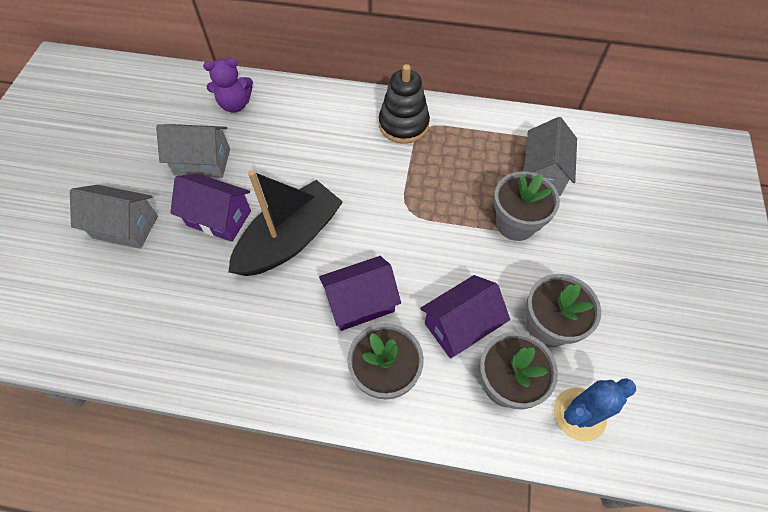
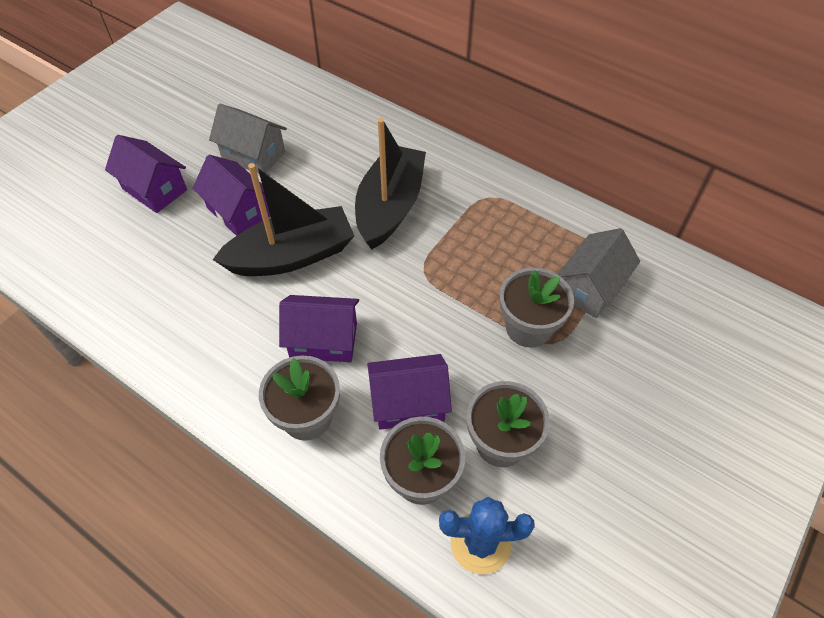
camera: 25 degrees right, 5 degrees down
grey house [70,185,158,249] -> purple house [105,135,187,213]
purple teddy bear [203,58,253,113] -> none
black stacking toy [379,64,430,144] -> none
none -> black boat [355,118,426,250]

